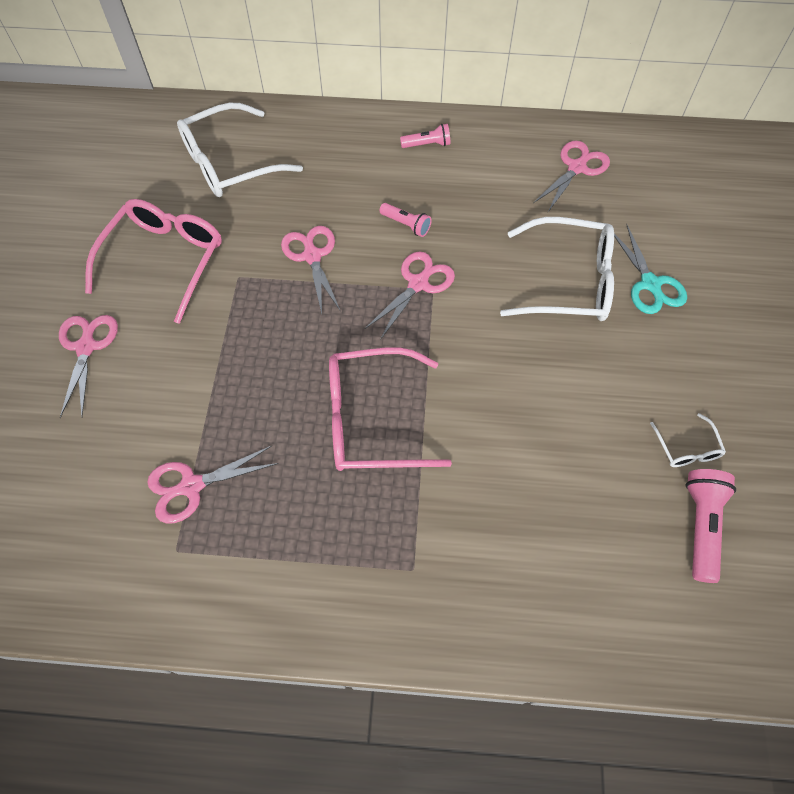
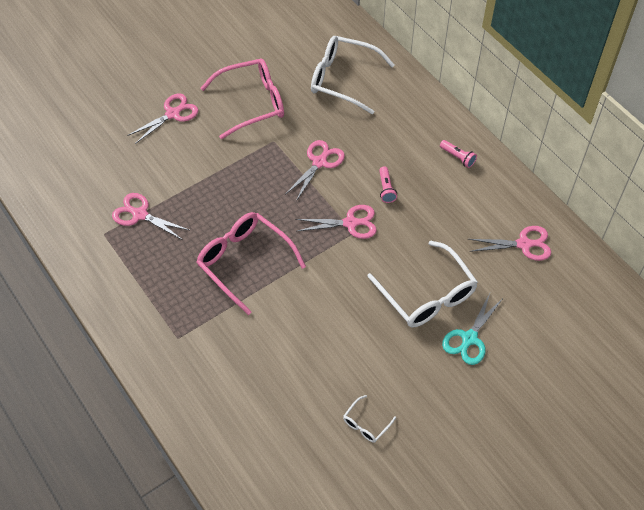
camera: 50 degrees right, 5 degrees down
pink flashlight [686,469,736,583] -> none

